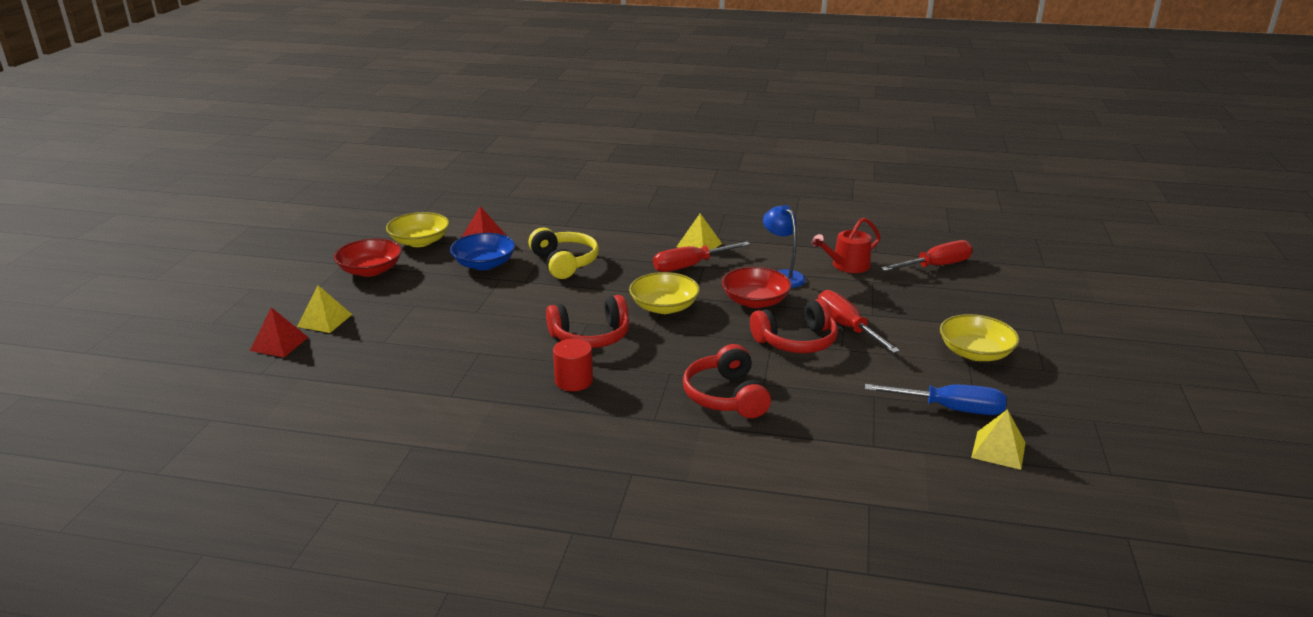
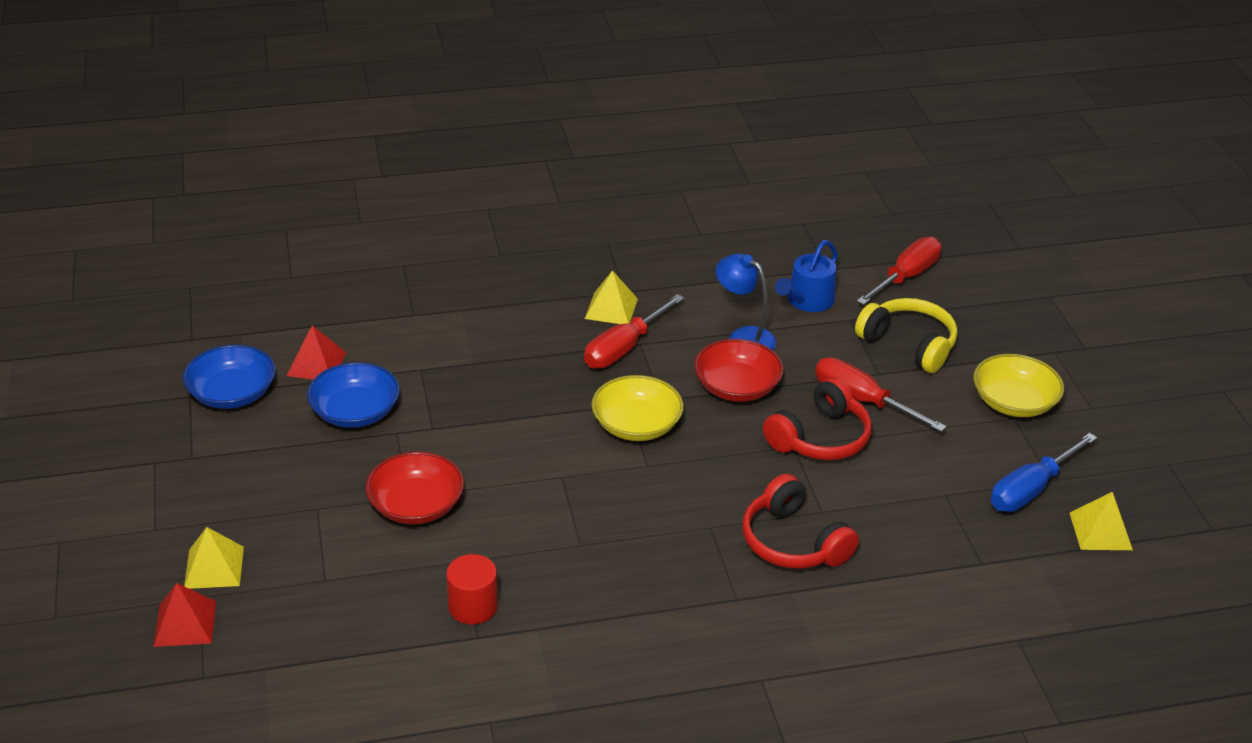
camera: 25 degrees left, 10 degrees up
red bowl [334,239,402,277] -> red bowl moved to [366,452,464,525]
yellow bowl [386,212,449,247] -> blue bowl [183,345,275,409]
yellow headphones [528,228,599,279] -> yellow headphones moved to [855,298,958,373]
red headphones [546,295,630,348] -> none
red cylinder [553,339,593,391] -> red cylinder moved to [446,554,498,625]
red watering can [812,217,880,273] -> blue watering can [775,240,838,312]
blue screwdriver [865,384,1006,415] -> blue screwdriver turned 150 degrees clockwise [991,433,1097,512]

